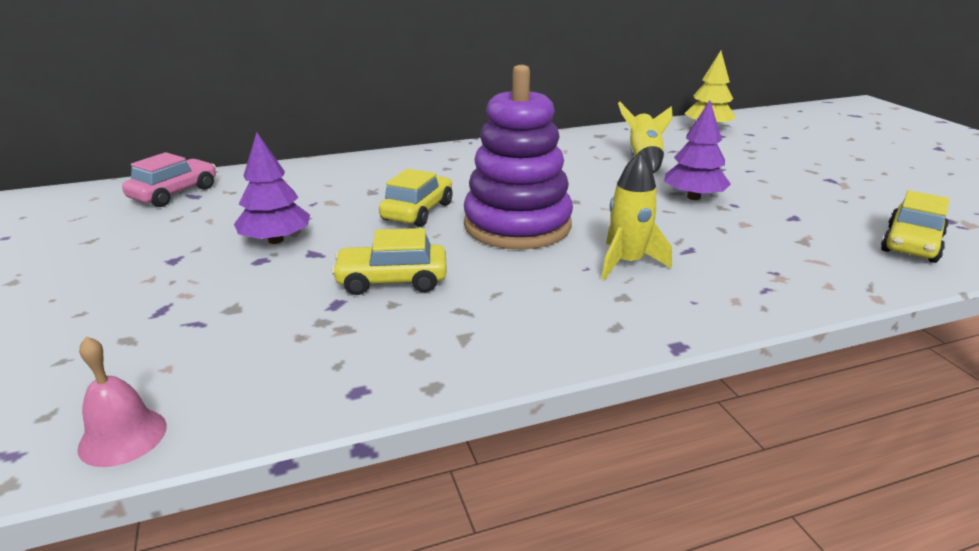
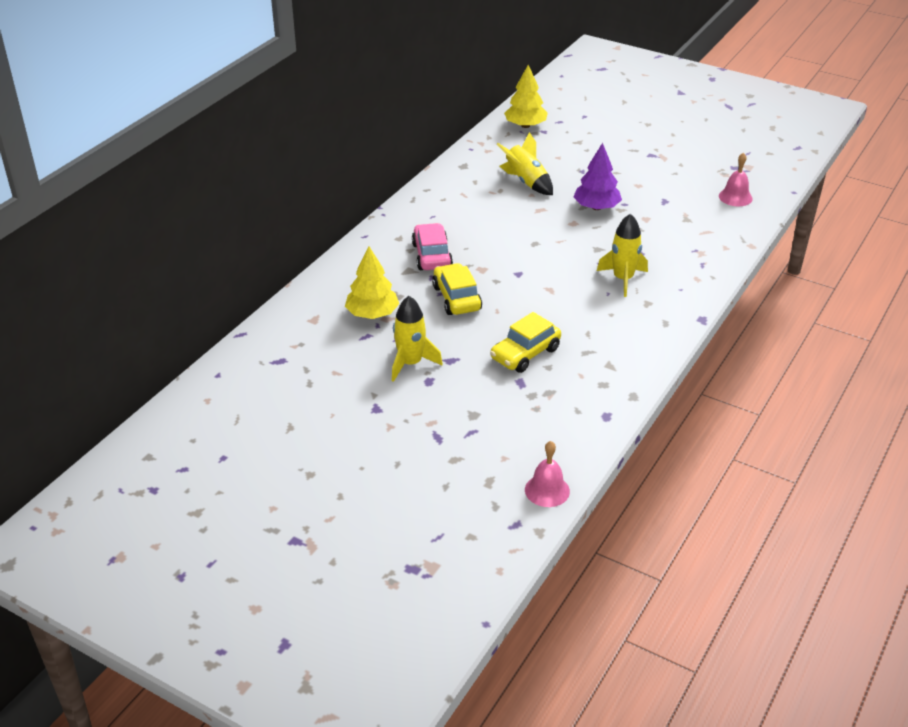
camera: 40 degrees left, 10 degrees up
pink car [122,152,216,207] -> pink car moved to [412,223,453,270]
purple tree [234,132,310,244] -> yellow rocket [392,296,443,382]
purple stacking toy [464,65,573,250] -> none
yellow car [881,190,949,263] -> pink bell [719,153,753,206]
none -> yellow tree [345,246,399,319]

